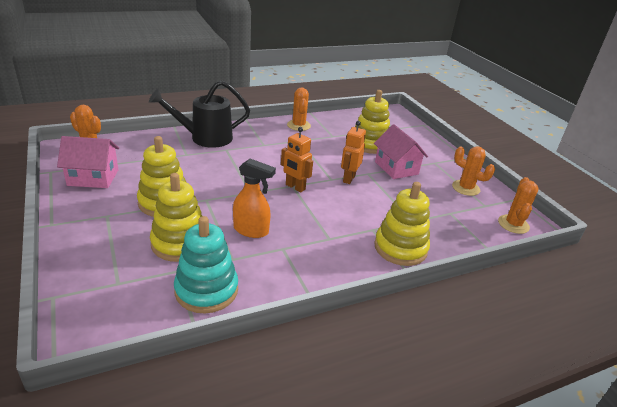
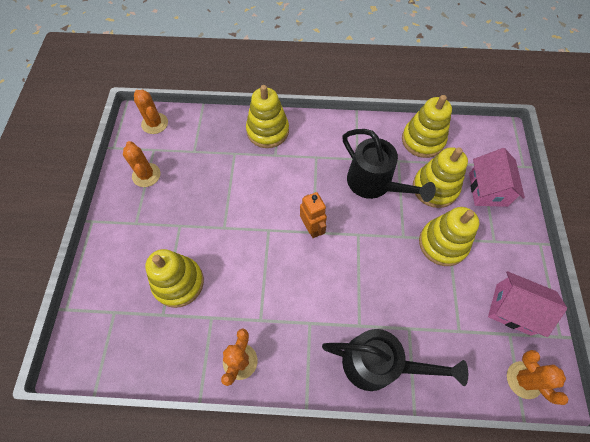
camera: 150 degrees left, 30 degrees up
turquoise stacking toy [174,216,238,313] -> yellow stacking toy [402,95,452,158]
orange spray bottle [233,159,276,238] -> black watering can [342,129,436,202]
orange robot [341,121,366,184] -> none
pink house [374,124,428,179] -> pink house moved to [469,148,525,207]
orange cactus [498,177,539,234] -> orange cactus turned 75 degrees counterclockwise [134,89,168,134]

